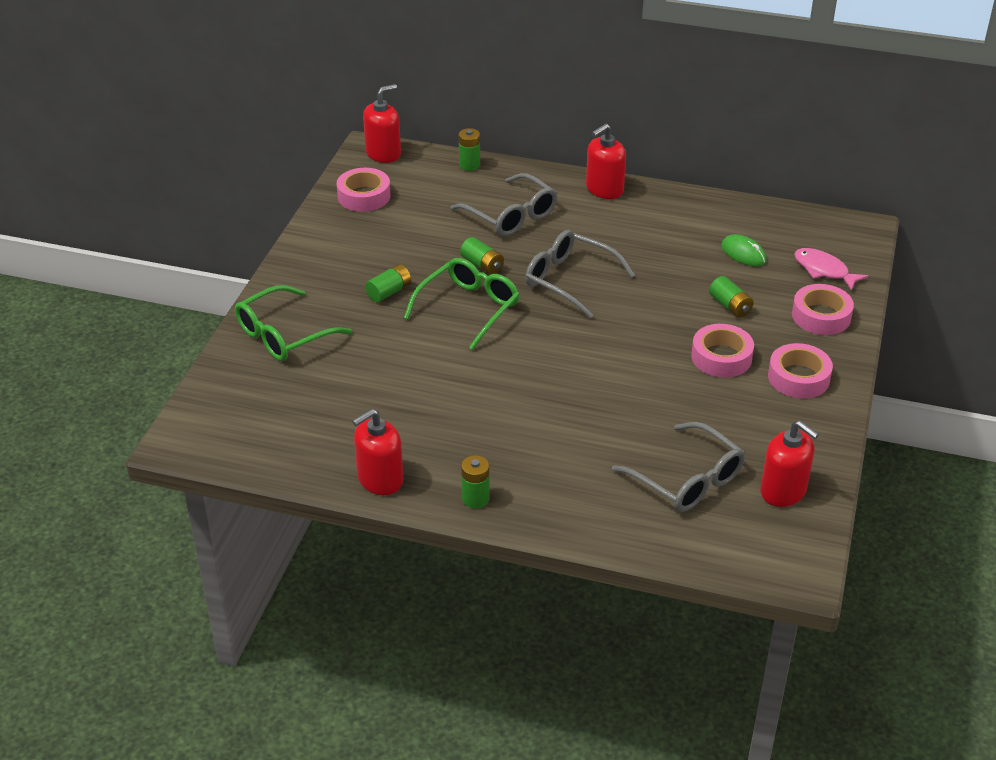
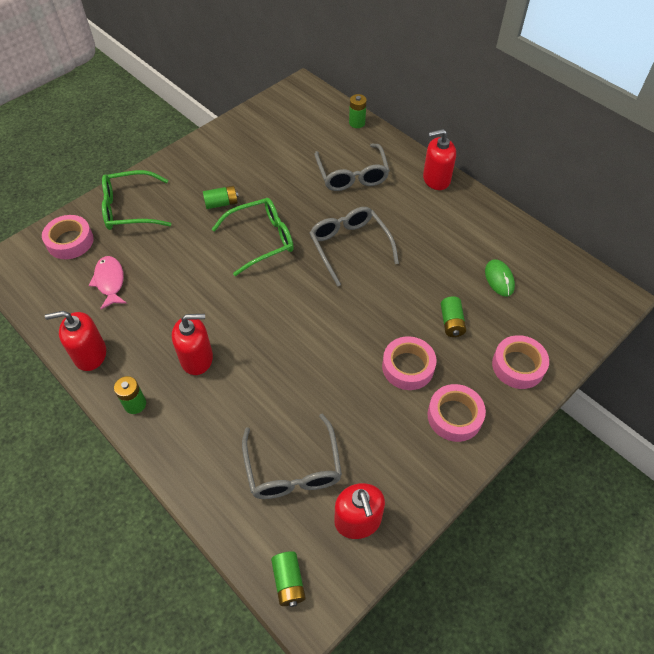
camera: 30 degrees right, 15 degrees up
pink tape [337,168,391,212] -> pink tape moved to [42,215,94,259]
red soap dispenser [363,84,401,163] -> red soap dispenser moved to [172,314,213,375]
green battery [460,237,504,275] -> green battery moved to [271,551,306,607]
pink fish [794,248,868,291] -> pink fish moved to [89,256,127,310]

